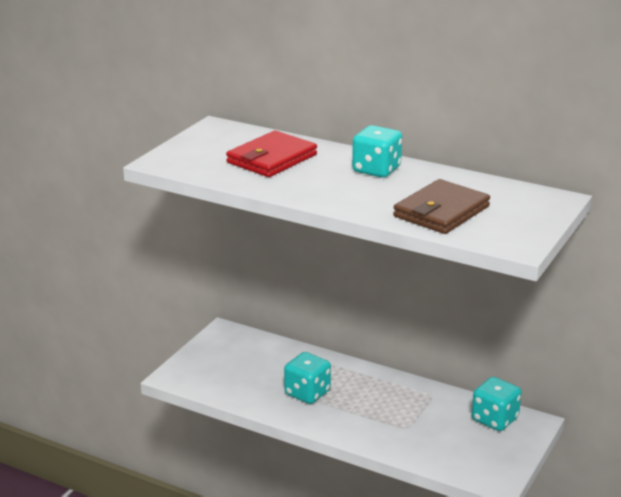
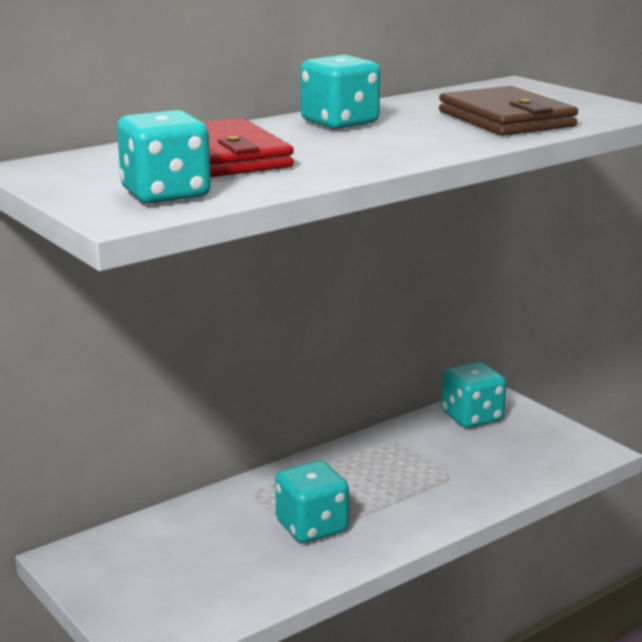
camera: 65 degrees left, 5 degrees down
none -> turquoise dice [117,110,211,203]

